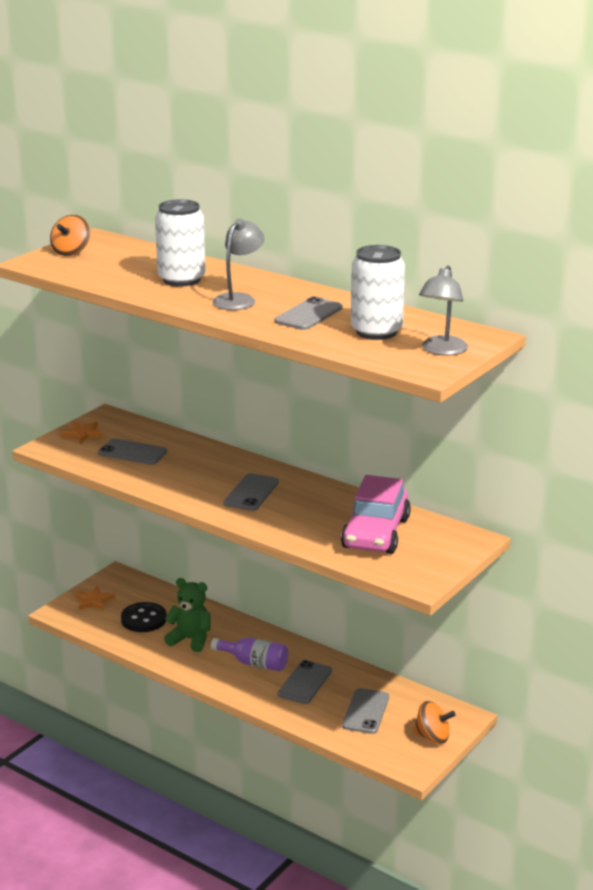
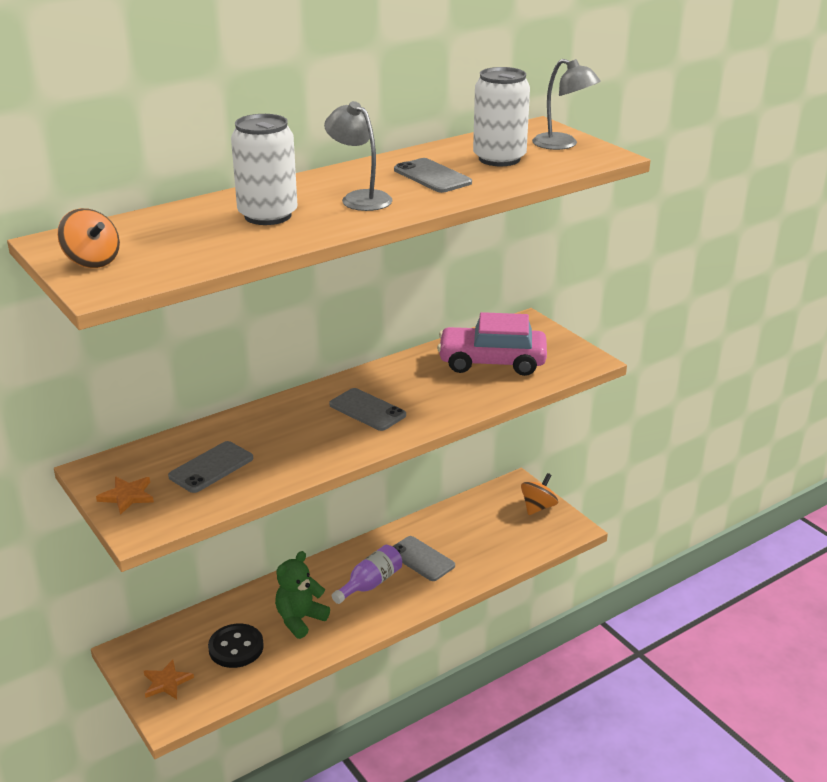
camera: 70 degrees left, 5 degrees up
pink car [341,475,411,554] -> pink car turned 150 degrees clockwise [437,312,547,376]
grey phone [342,688,389,734] -> none

